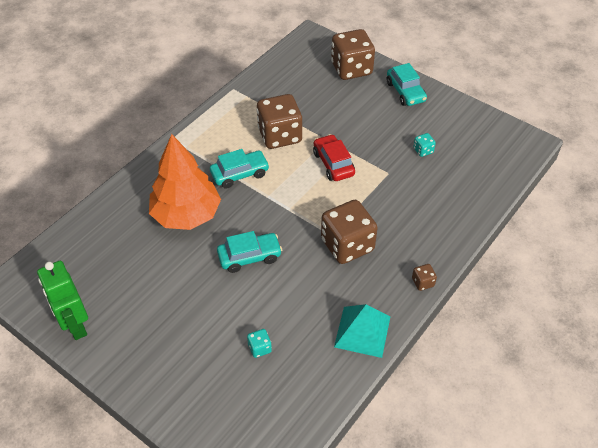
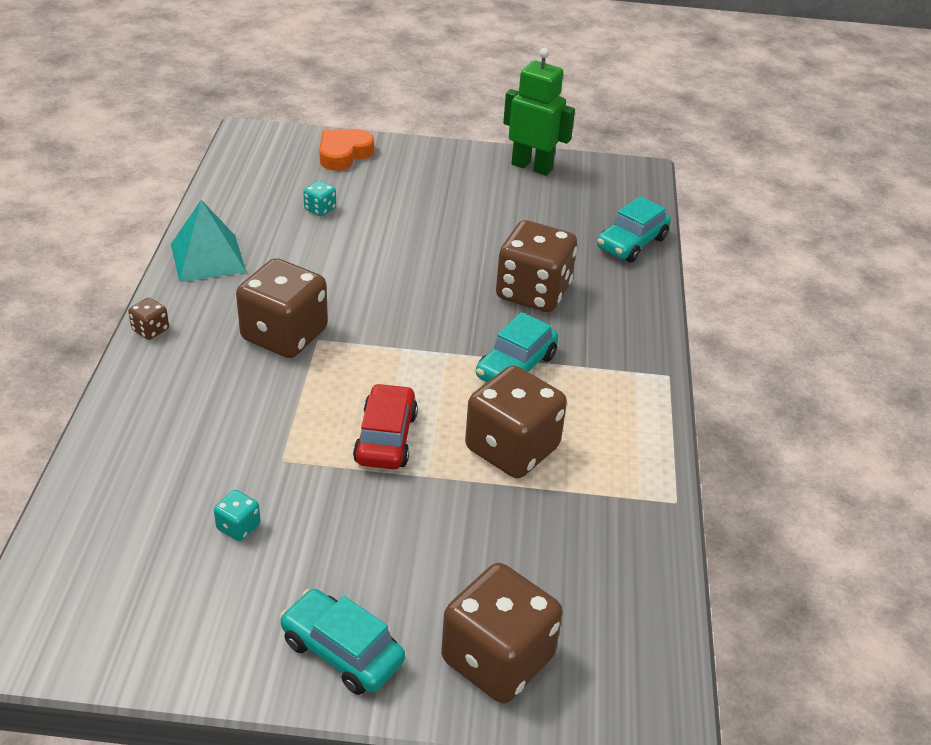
camera: 145 degrees right, 10 degrees down
orange tree [149,134,221,230] -> brown dice [496,220,577,312]
turquoise car [217,231,282,273] -> turquoise car moved to [597,196,671,262]
red car [313,134,355,181] -> red car turned 120 degrees counterclockwise [353,383,418,469]
none -> orange heart [319,129,374,171]

